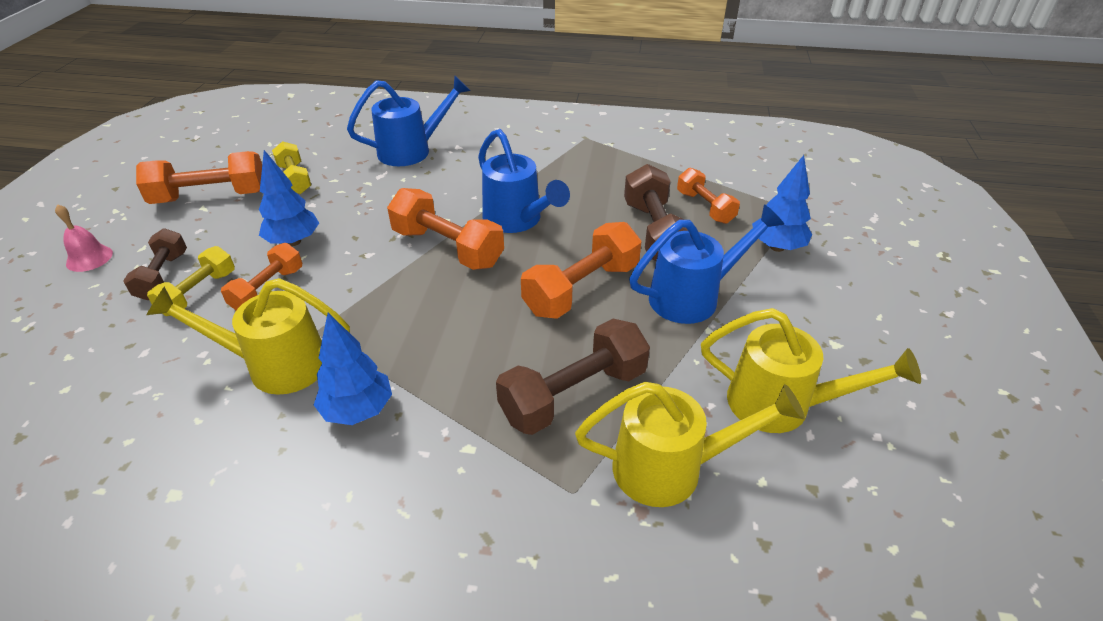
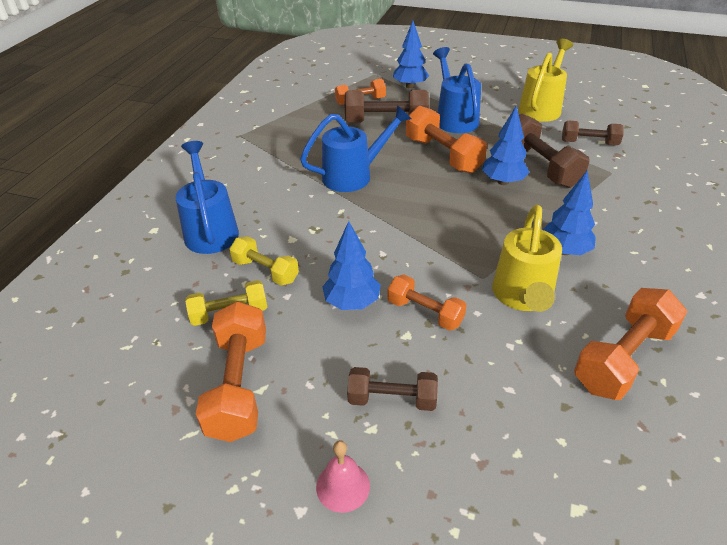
camera: 80 degrees left, 0 degrees up
yellow dumbbell [147,246,235,316] -> yellow dumbbell moved to [229,236,299,286]
orange dumbbell [387,188,504,270] -> orange dumbbell moved to [574,288,688,400]
yellow watering can [575,382,805,507] -> brown dumbbell [562,121,624,145]
none -> blue tree [482,106,530,185]

